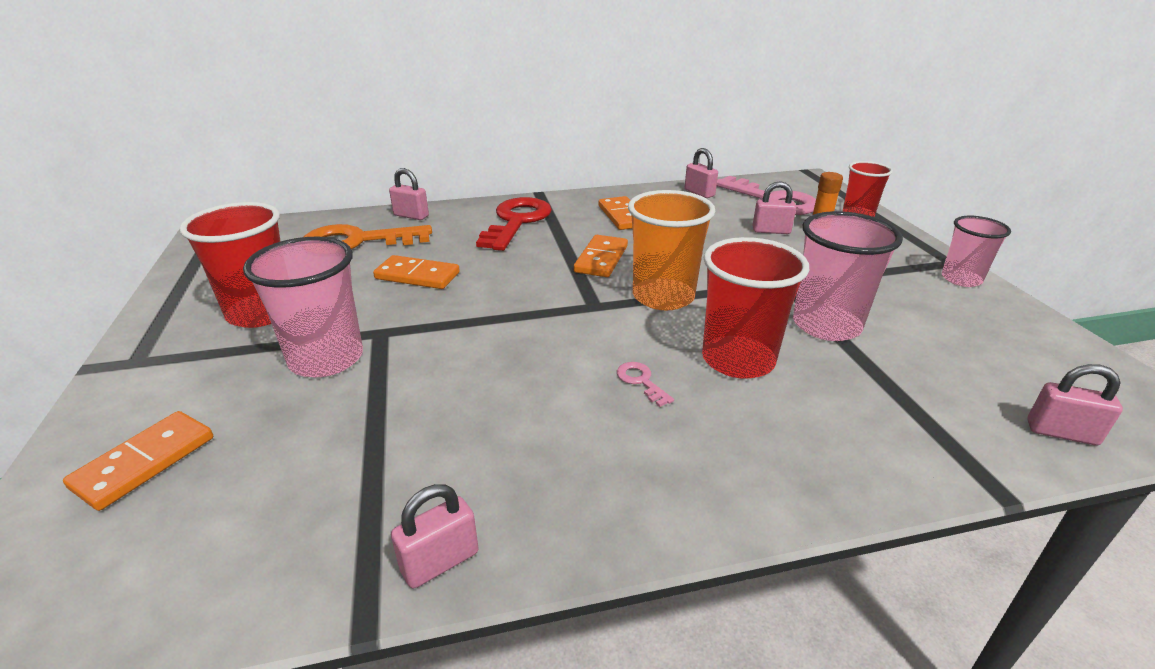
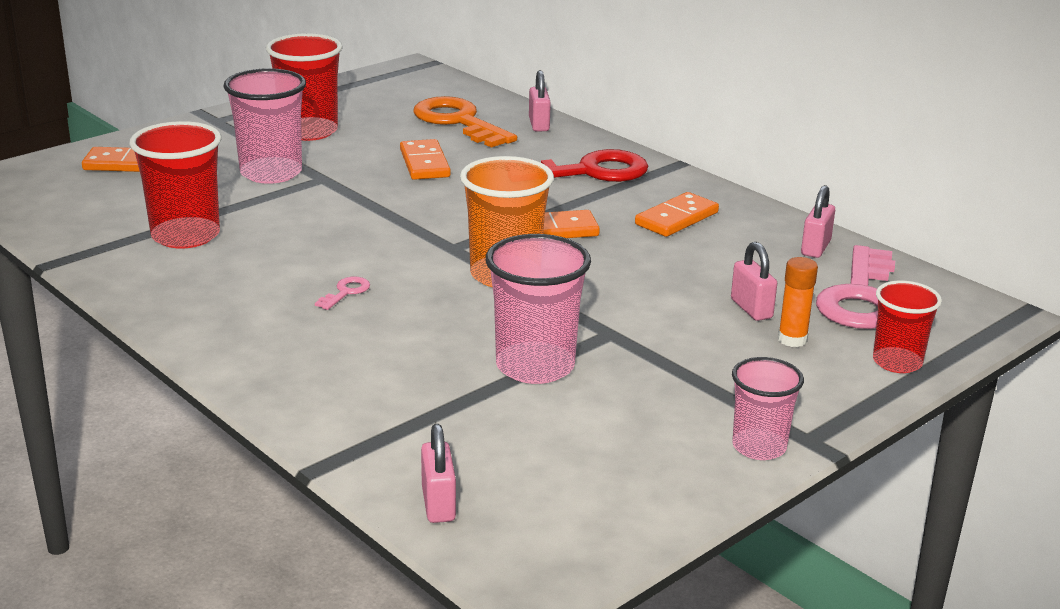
camera: 60 degrees right, 5 degrees down
pink padlock [391,484,479,589] -> none
red cup [702,237,809,379] -> red cup moved to [129,121,222,249]

